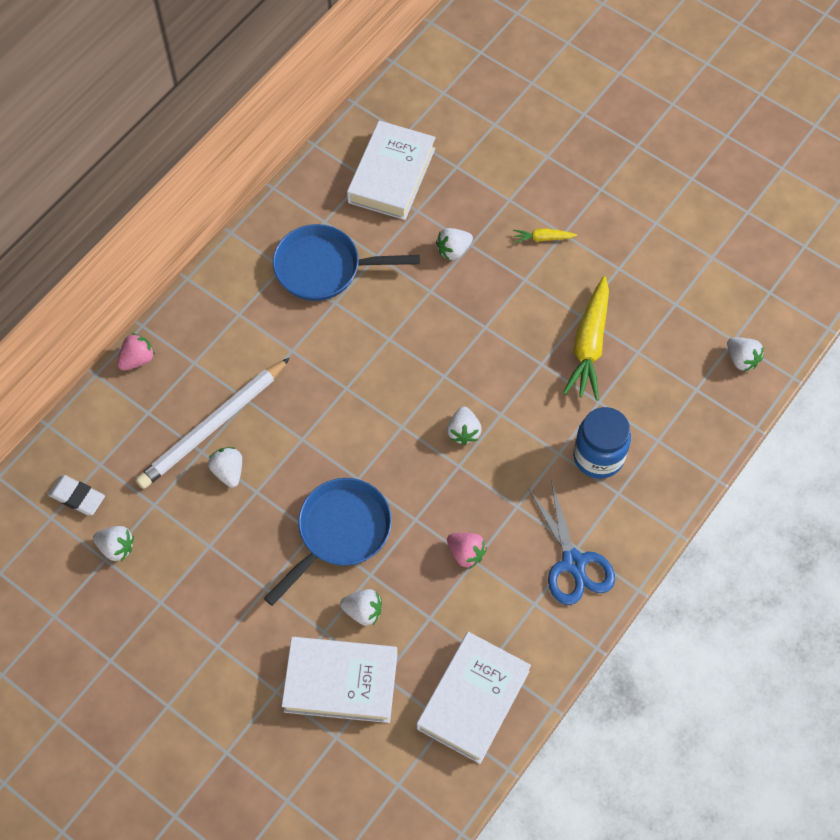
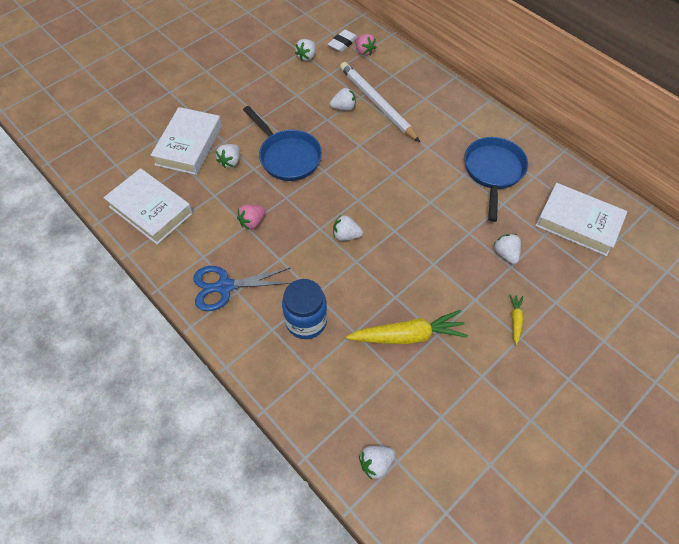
camera: 100 degrees right, 5 degrees down
pink strawberry [117,333,155,370] -> pink strawberry moved to [355,34,377,56]
yellow carrot [563,276,609,401] -> yellow carrot turned 150 degrees clockwise [346,310,468,344]

